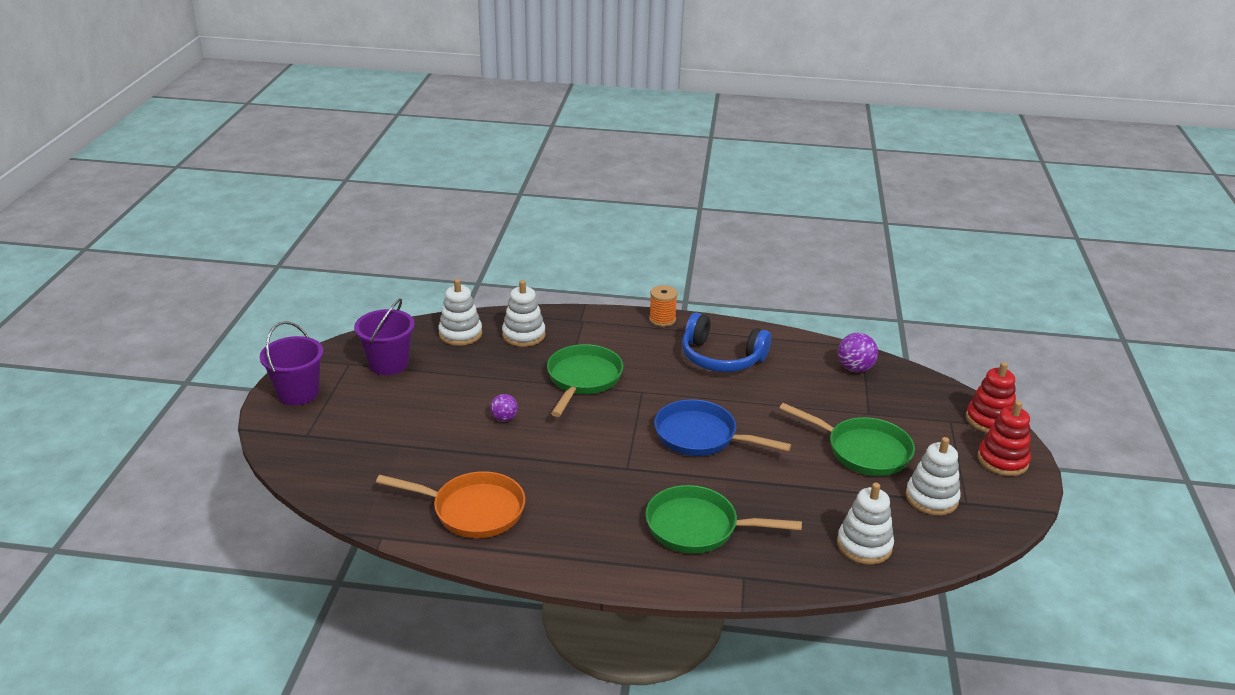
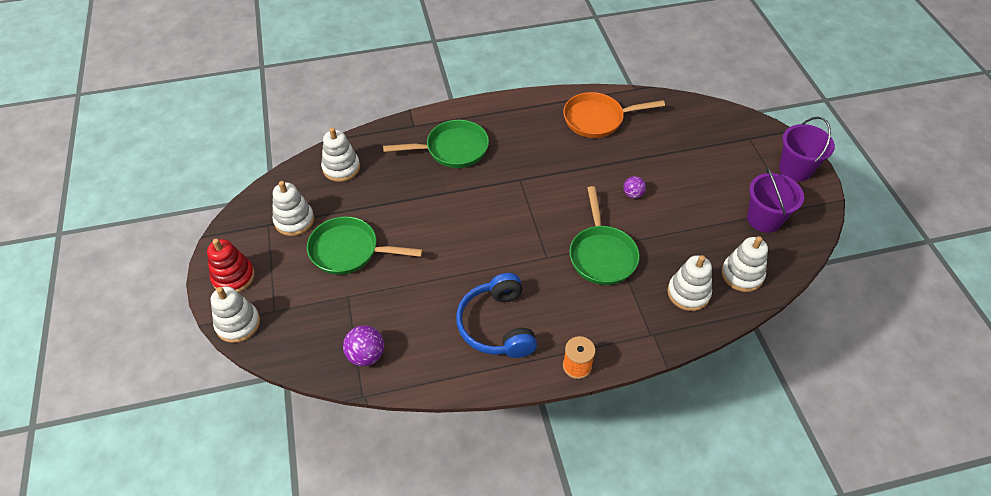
camera: 160 degrees right, 20 degrees up
blue pan [654,399,791,456] -> none
blue headphones [682,312,771,372] -> blue headphones turned 105 degrees counterclockwise [456,273,537,358]
red stacking toy [966,362,1016,433] -> white stacking toy [211,286,260,343]

